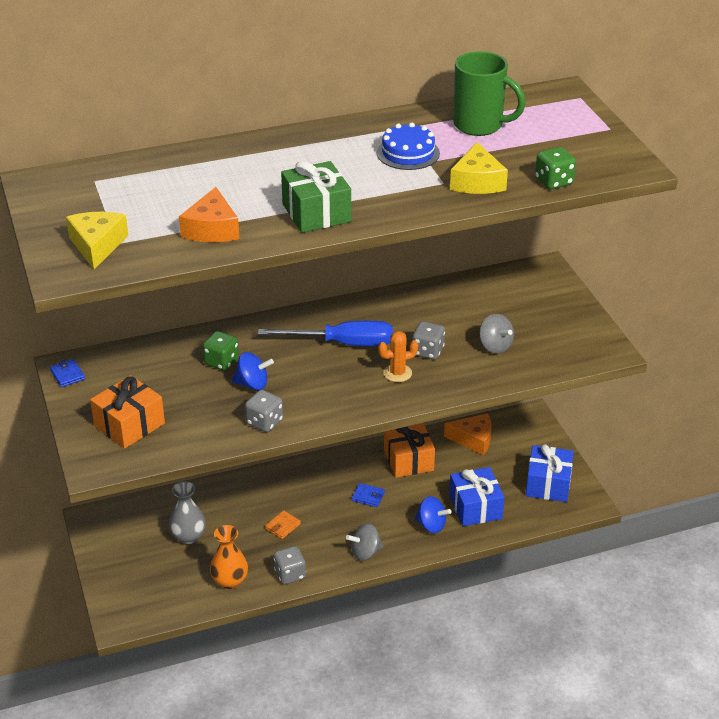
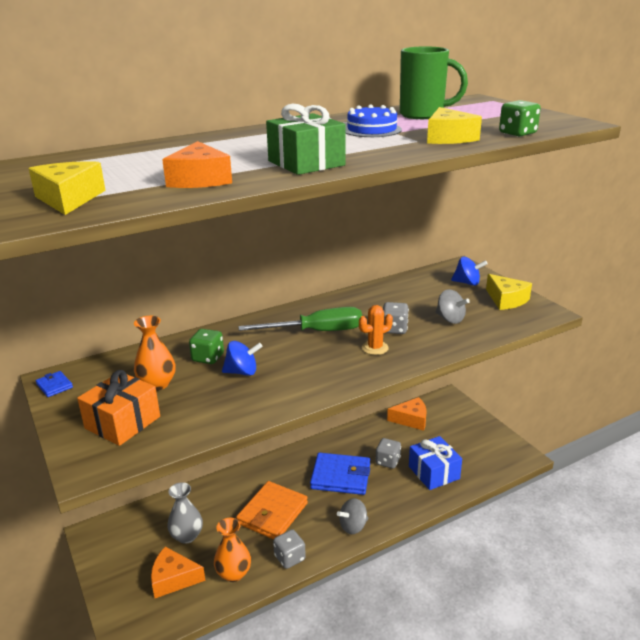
camera: 10 degrees left, 10 degrees down
grey dice [245,390,283,432] -> grey dice moved to [375,438,401,469]
blue screwdriver [258,321,393,346] -> green screwdriver [238,307,362,331]
orange wallet [265,510,301,539] -> orange wallet [236,481,308,540], size x2.26
blue wallet [352,483,385,507] -> blue wallet [310,453,370,495], size x2.26
orange gift [384,423,435,478] -> none
blue spinning top [415,496,452,533] -> blue spinning top moved to [451,257,488,286]
blue gift [526,444,574,502] -> none
none -> orange vase [134,316,176,391]
none -> orange cheese [151,547,206,598]
none -> yellow cheese [486,274,532,310]

